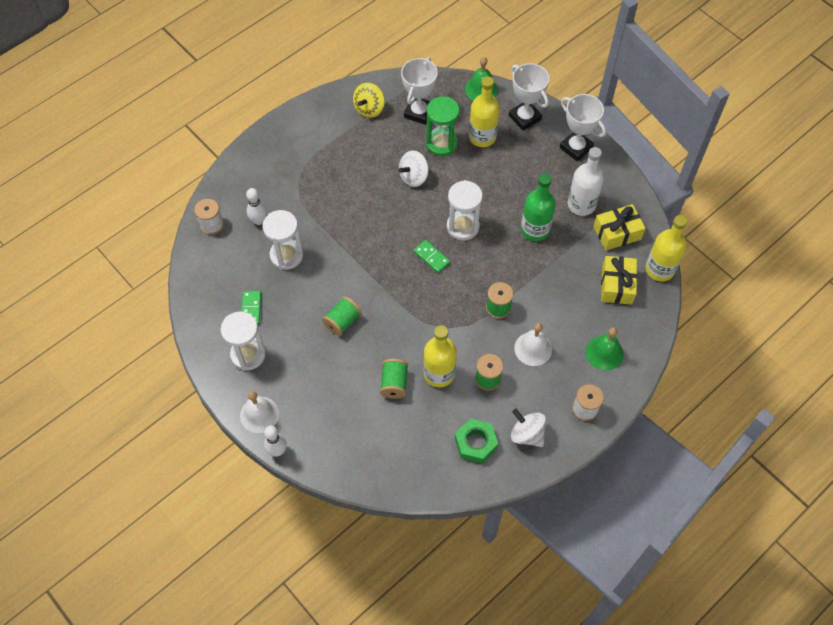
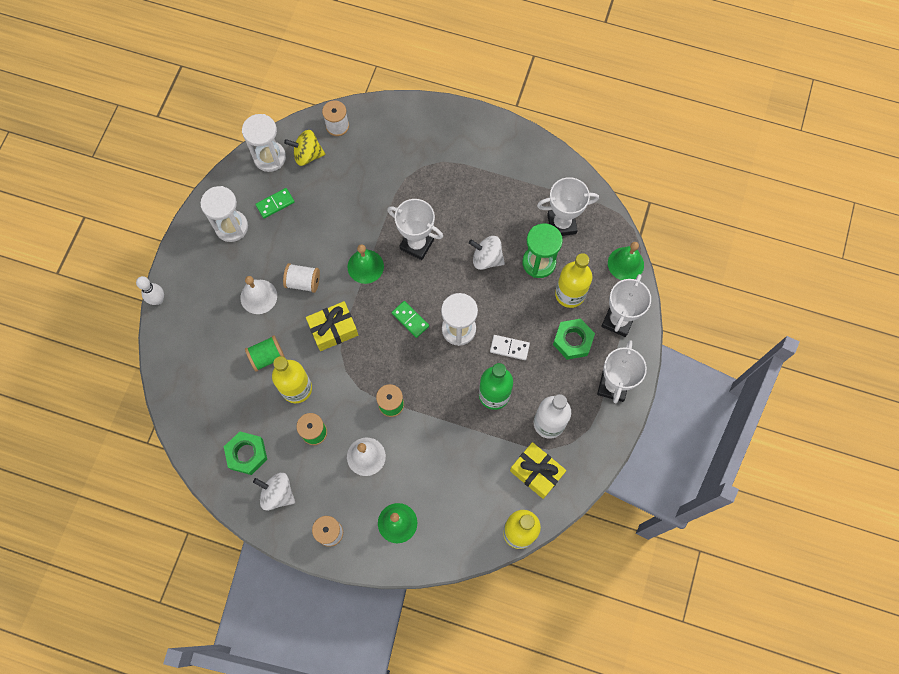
camera: 60 degrees right, 10 degrees up
white bell [240,391,279,433] -> white bell moved to [240,276,277,314]
white bowling pin [246,188,267,225] -> none
white hourglass [262,210,303,270] -> white hourglass moved to [242,114,286,172]
green spool [322,296,361,336] -> white spool [283,263,320,293]
yellow spinning top [353,83,385,118] -> yellow spinning top moved to [284,130,325,166]
green domino [413,240,450,273] -> green domino turned 60 degrees counterclockwise [392,301,429,338]
white spinning top [511,409,546,447] -> white spinning top turned 75 degrees counterclockwise [253,473,295,511]
yellow gift [601,256,637,305] -> yellow gift moved to [306,301,358,351]
none -> green bell [347,244,384,284]
none -> white trophy [387,199,443,260]
none -> white domino [490,335,530,360]
none -> green nut [553,318,595,360]

